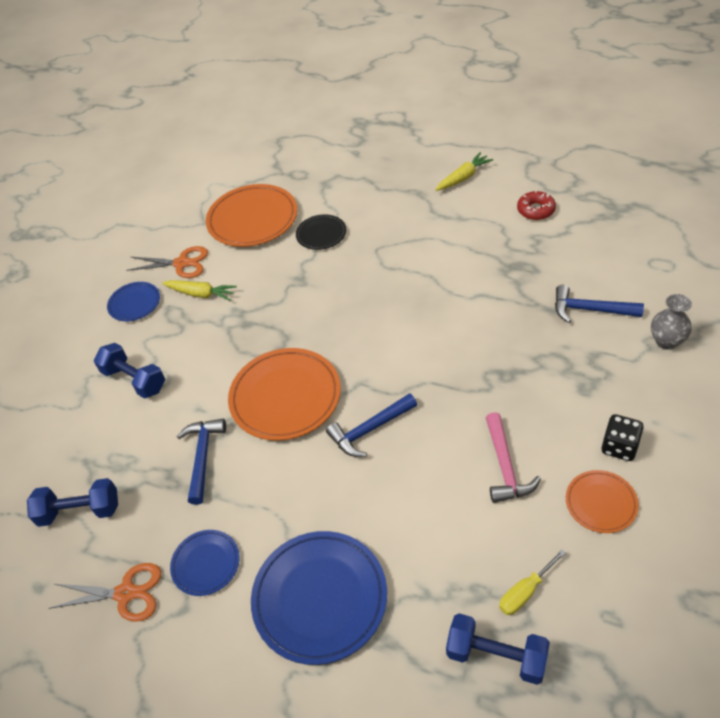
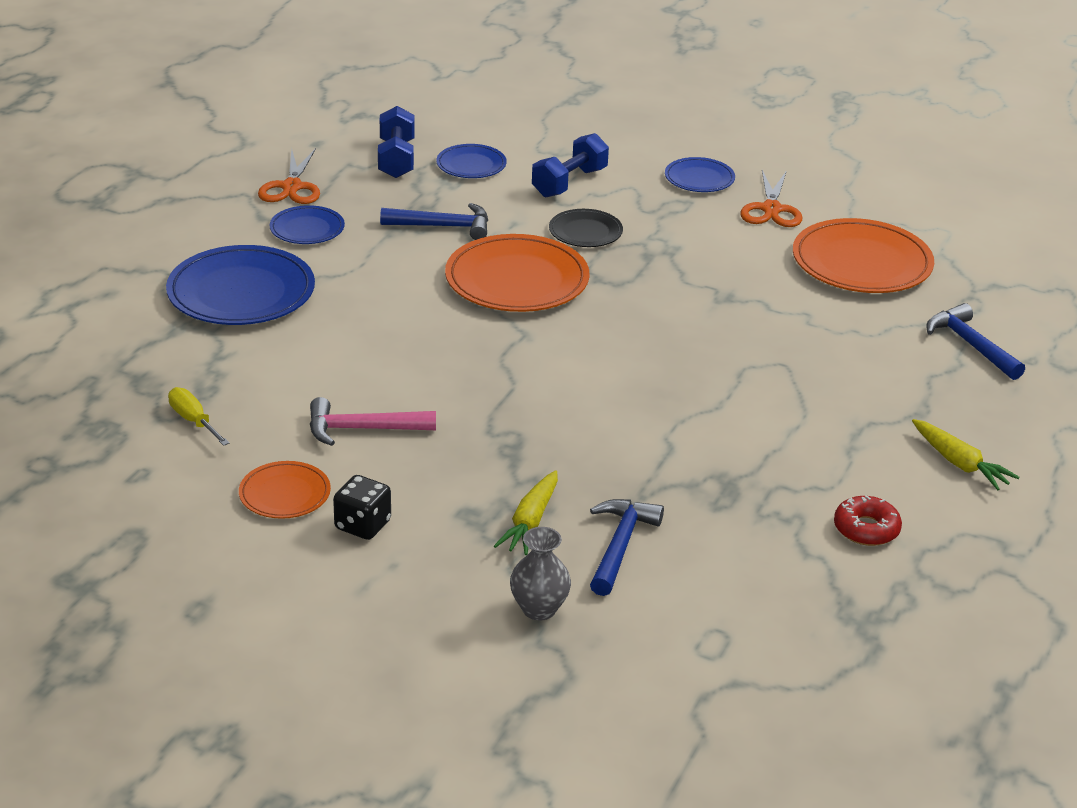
camera: 85 degrees right, 15 degrees down
yellow carrot [162,280,237,301] -> yellow carrot moved to [494,470,558,555]
black plate [296,214,346,250] -> black plate moved to [549,209,623,247]
blue hammer [326,393,417,457] -> blue hammer moved to [926,303,1025,380]
blue dumbbell [446,613,550,685] -> none
none -> blue plate [436,144,507,178]

